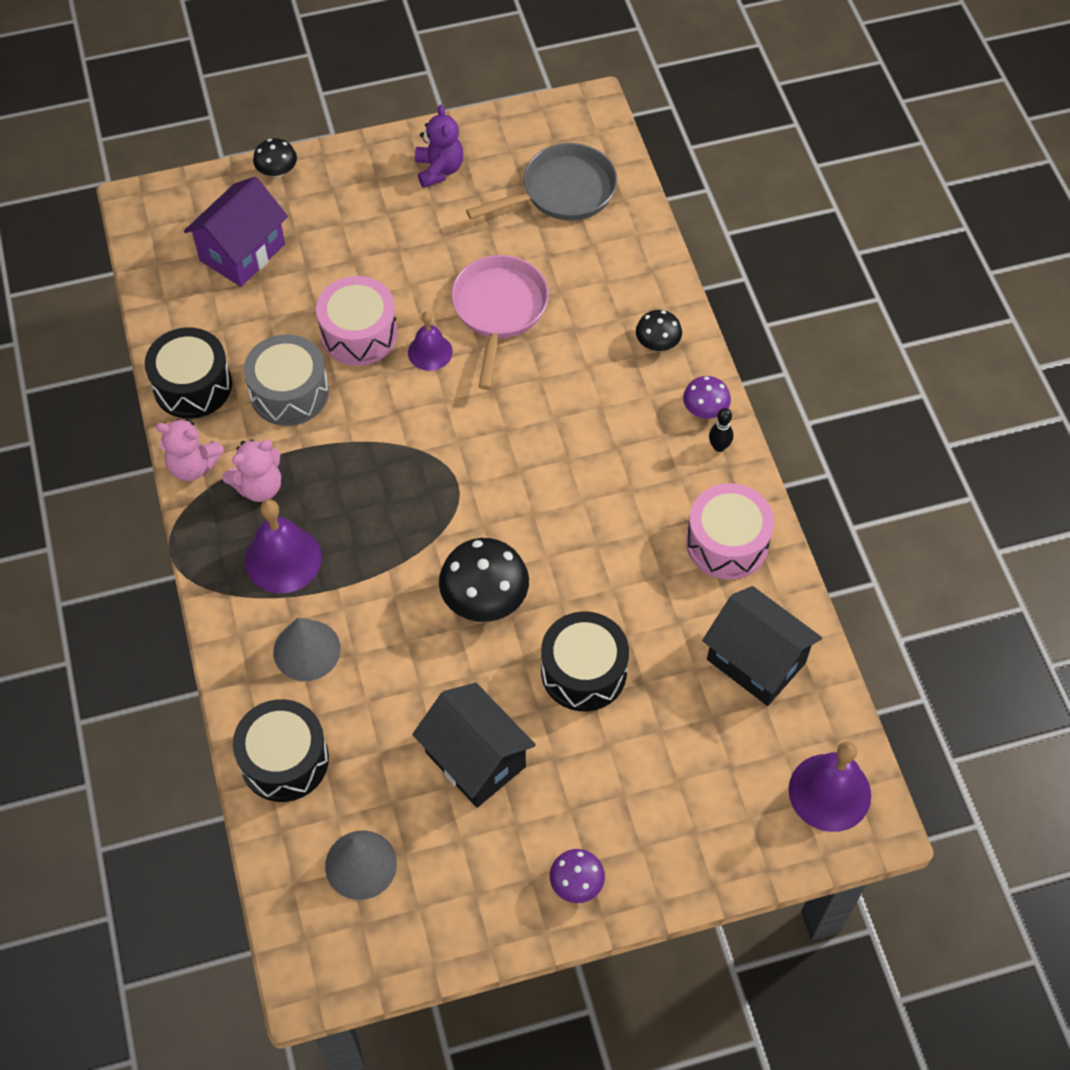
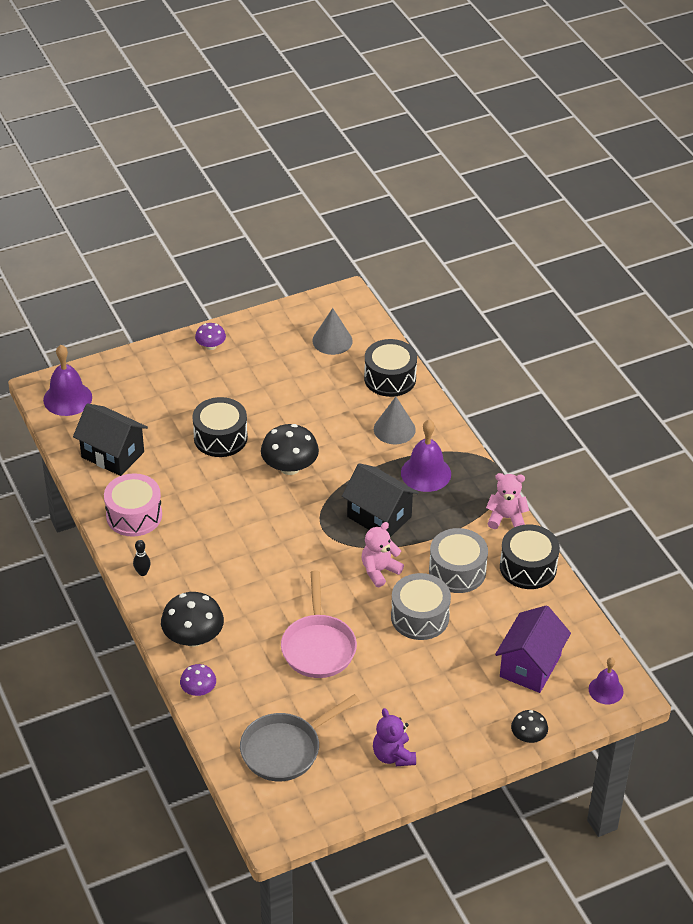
camera: 170 degrees right, 15 degrees down
pink teddy bear [222,440,281,502] -> pink teddy bear moved to [361,522,404,587]
pink drum [316,276,398,366] -> grey drum [391,573,451,640]
purple bell [408,311,453,371] -> purple bell moved to [589,658,624,704]
black house [412,683,536,808] -> black house moved to [342,463,419,537]
black mushroom [636,310,682,351] -> black mushroom [161,592,224,647], size x1.77
purple mushroom [683,376,731,419] -> purple mushroom moved to [180,664,216,696]

